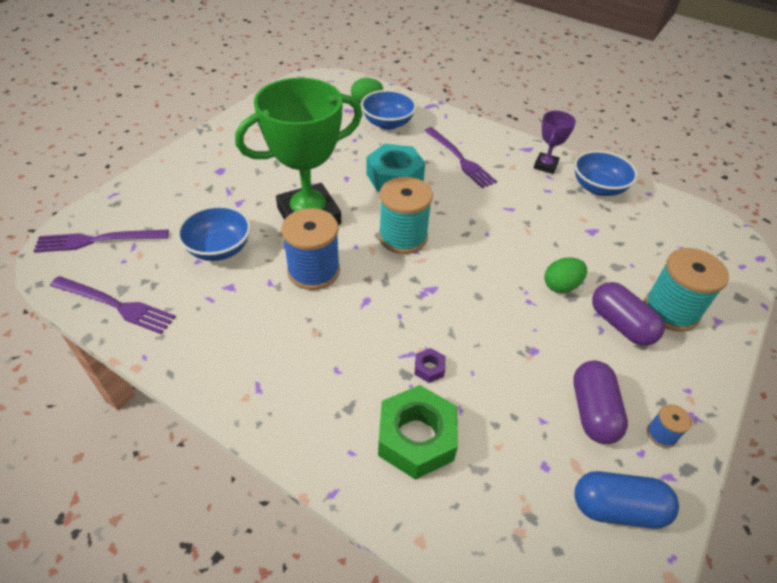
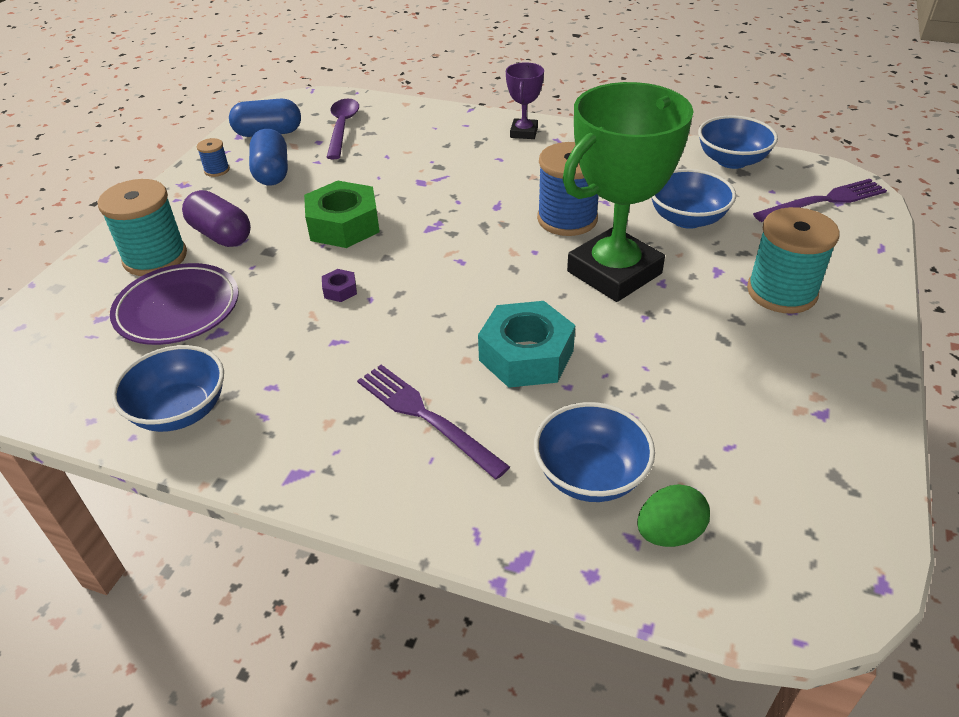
camera: 170 degrees right, 5 degrees down
purple fork [50,276,176,334] -> blue bowl [698,116,778,169]
green nut [378,385,458,480] -> green nut moved to [304,181,380,248]
turquoise spool [379,177,433,254] -> turquoise spool moved to [747,207,840,314]
purple nut [415,348,445,383] -> purple nut moved to [322,269,357,302]
purple trophy [534,111,576,174] -> purple trophy moved to [506,62,544,139]
green egg [544,258,587,293] -> none
purple capsule [573,361,628,444] -> blue capsule [249,129,288,186]
none -> purple plate [110,263,239,345]
none -> purple spoon [326,99,359,159]

